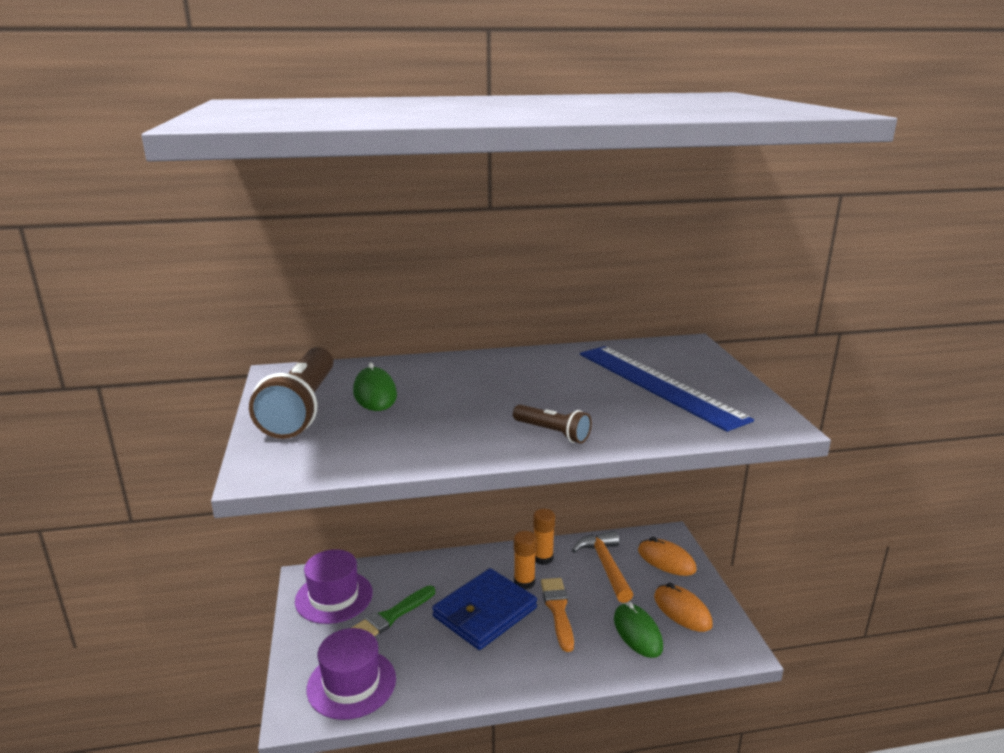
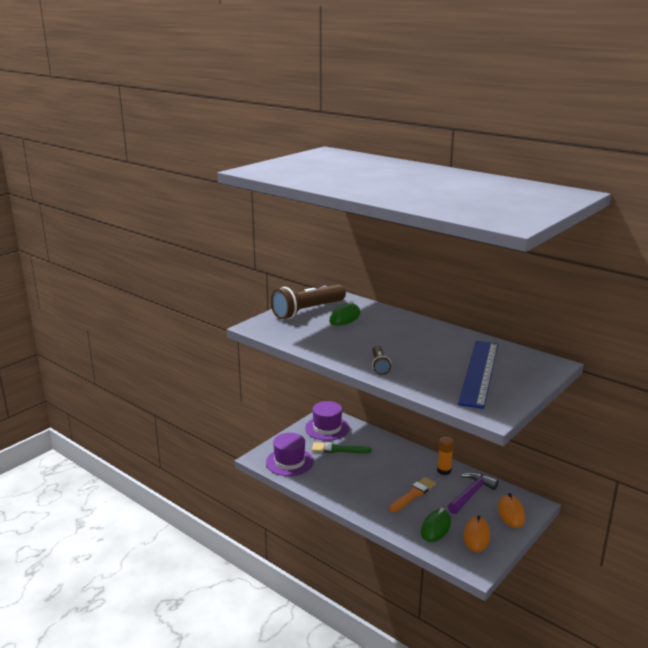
camera: 50 degrees right, 0 degrees up
blue wallet [432,568,537,650] -> none
orange glue stick [514,531,536,590] -> none
orange hammer [572,531,633,603] -> purple hammer [448,472,499,514]

